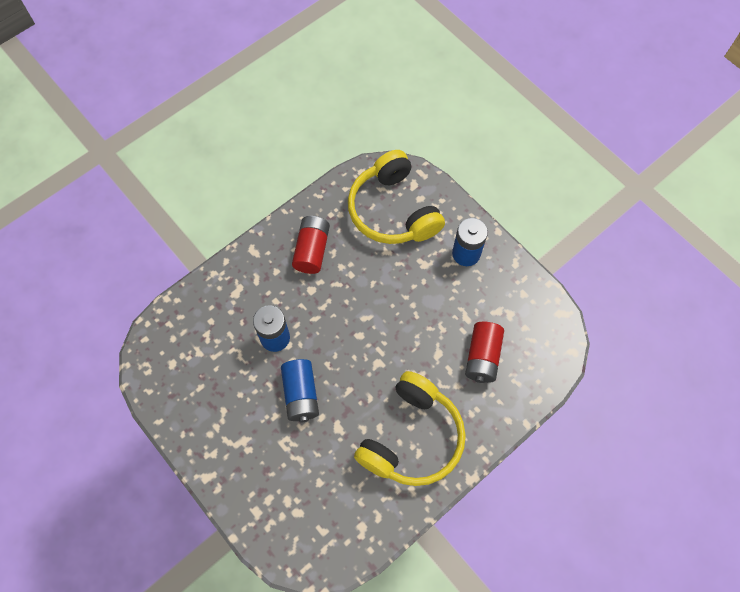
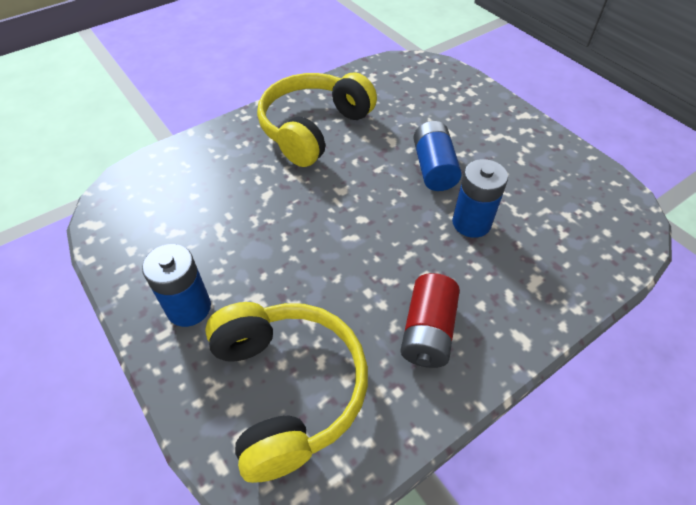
camera: 175 degrees left, 15 degrees down
red battery [465,322,504,383] -> none

